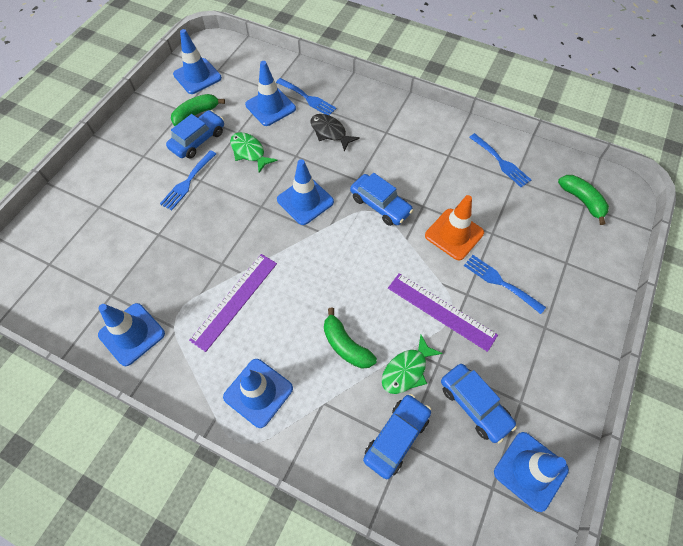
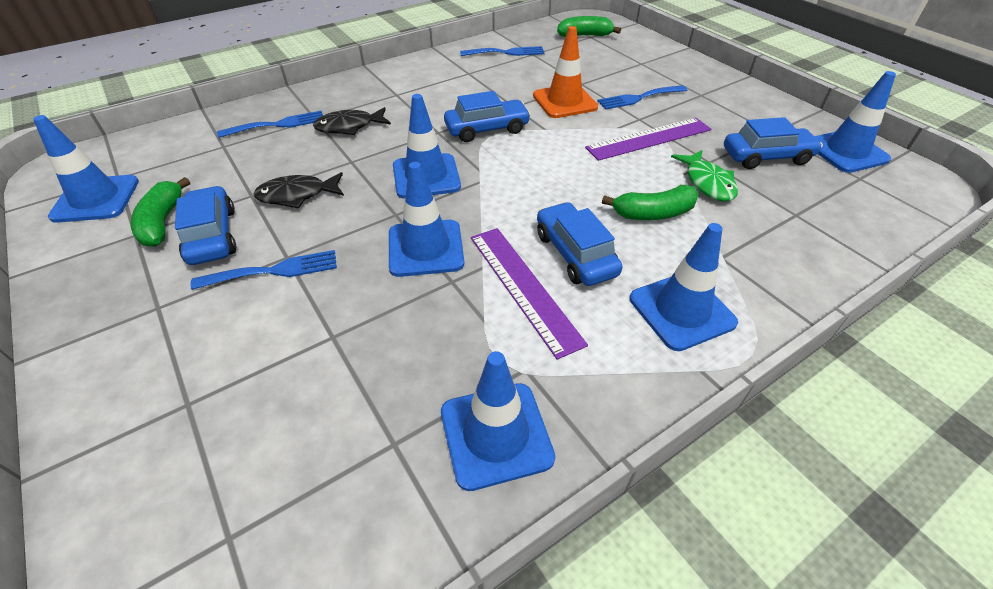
camera: 60 degrees left, 15 degrees down
blue fork [160,150,216,210] -> blue fork turned 75 degrees counterclockwise [190,250,337,290]
green fish [230,132,277,173] -> black fish [254,172,344,209]
blue traffic cone [245,61,296,126] -> blue traffic cone moved to [389,162,464,277]
blue car [363,394,431,479] -> blue car moved to [537,202,622,286]

